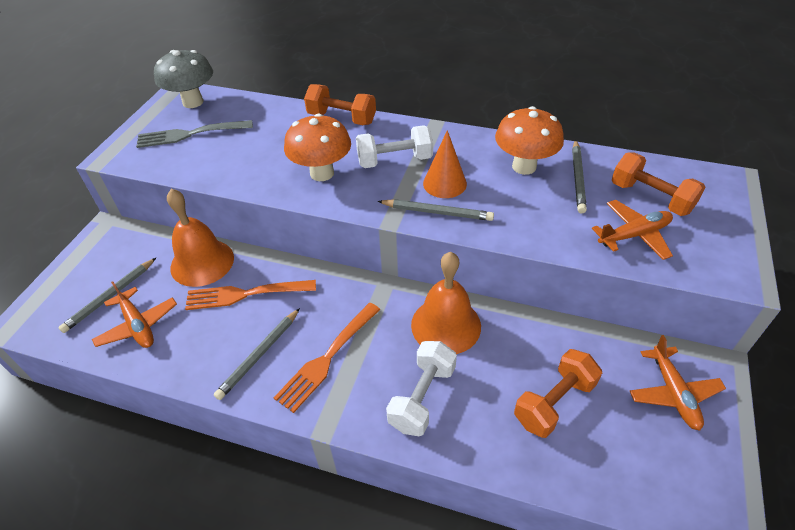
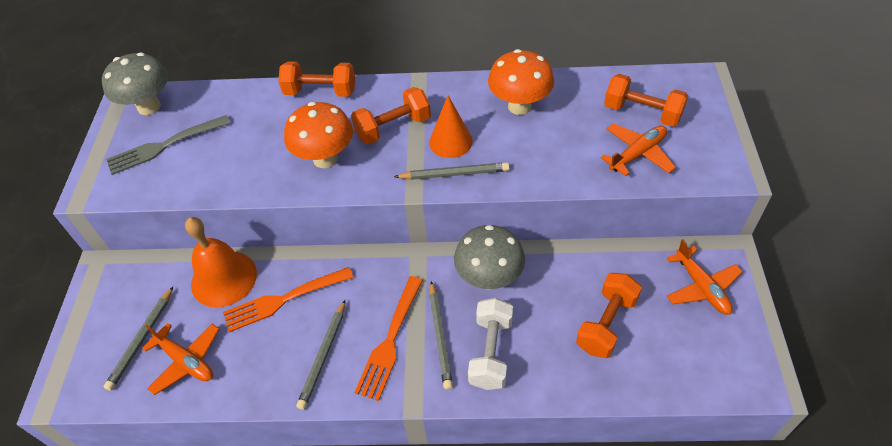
camera: 15 degrees left, 5 degrees up
white dumbbell [356,125,433,168] -> orange dumbbell [351,87,431,145]
orange bell [411,252,481,354] -> grey mushroom [454,225,525,290]
grey pencil [572,140,587,214] -> grey pencil moved to [429,281,453,390]

